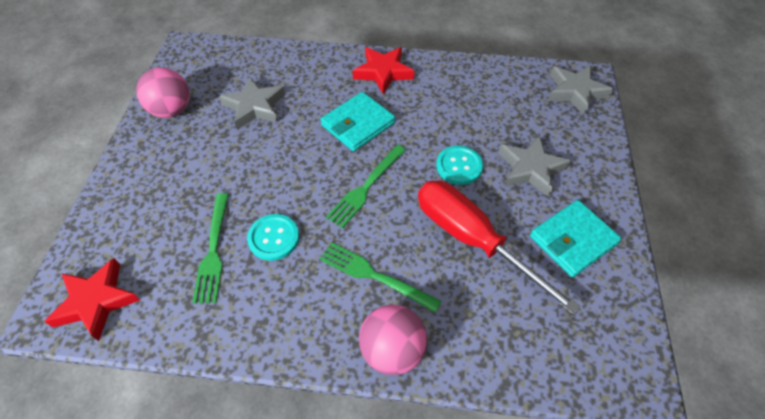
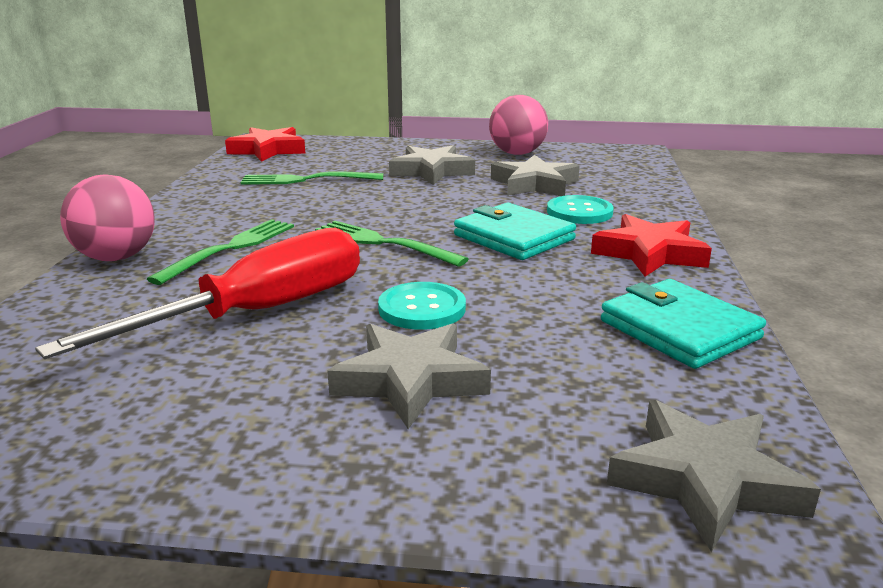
camera: 90 degrees right, 30 degrees down
turquoise button [247,214,299,261] -> turquoise button moved to [547,195,614,224]
turquoise wallet [530,200,622,277] -> turquoise wallet moved to [601,279,766,369]
none -> grey star [389,145,475,185]

